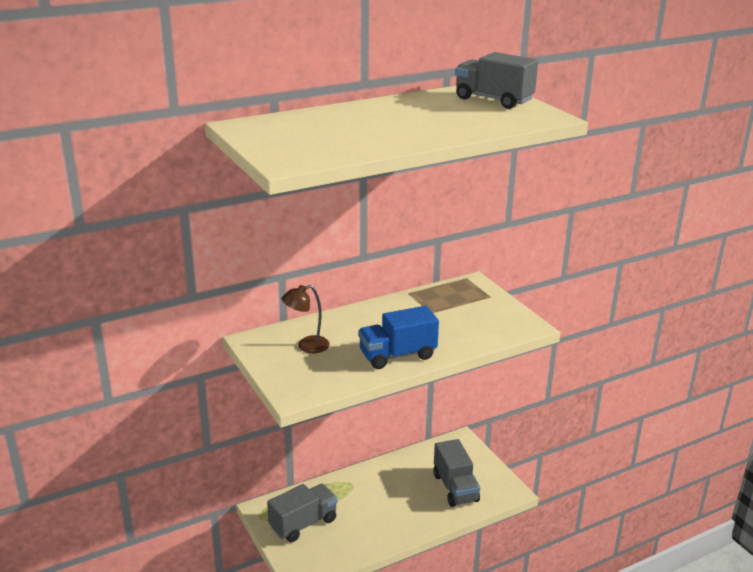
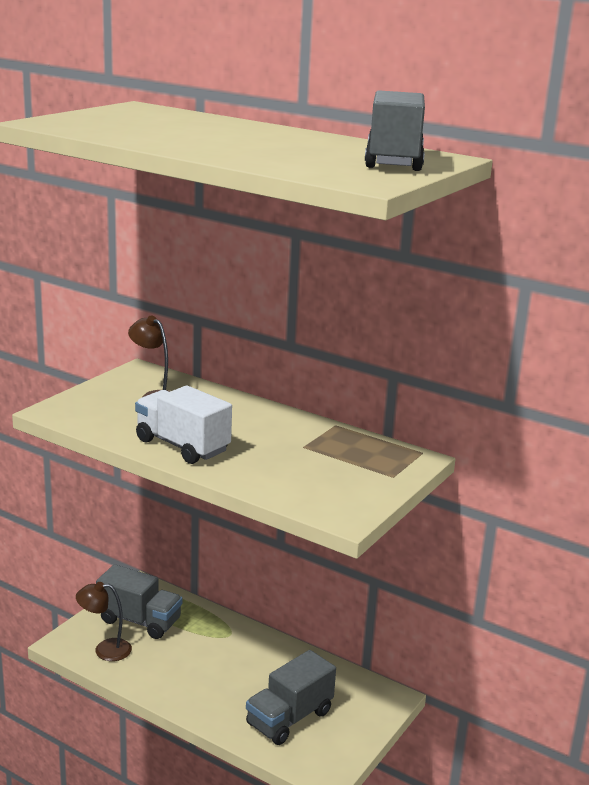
camera: 60 degrees right, 5 degrees down
blue truck [358,306,439,369] -> white truck [135,386,232,464]
none -> brown lamp [76,582,132,661]

